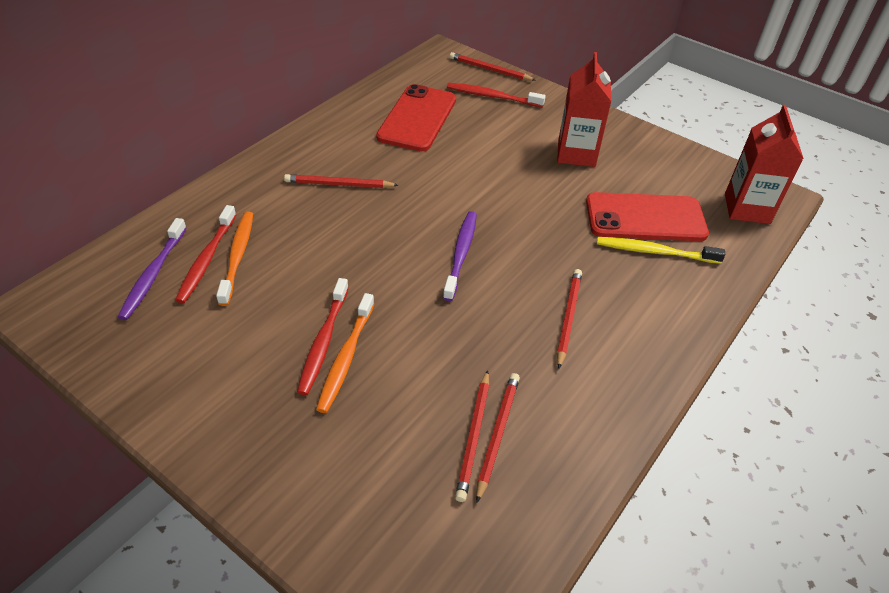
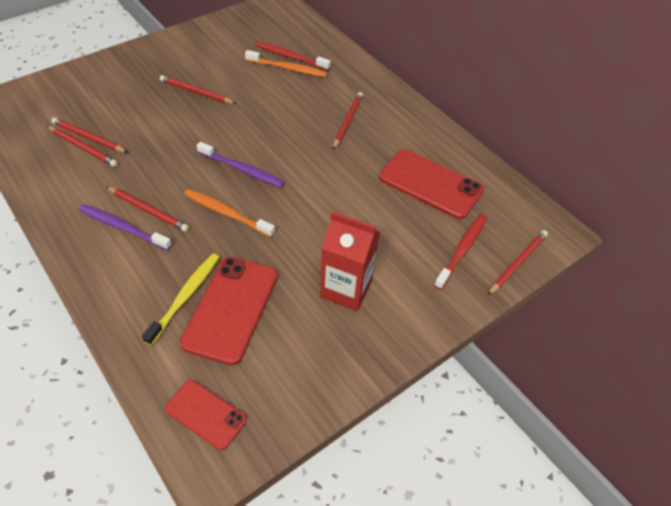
camera: 105 degrees right, 5 degrees up
purple toothbrush [118,218,186,320] -> purple toothbrush moved to [79,204,172,251]
red toothbrush [297,278,349,395] -> red pencil [160,75,237,104]
orange toothbrush [316,293,374,413] -> orange toothbrush moved to [184,189,275,237]
red carton [725,105,804,224] -> red phone [165,380,247,450]

